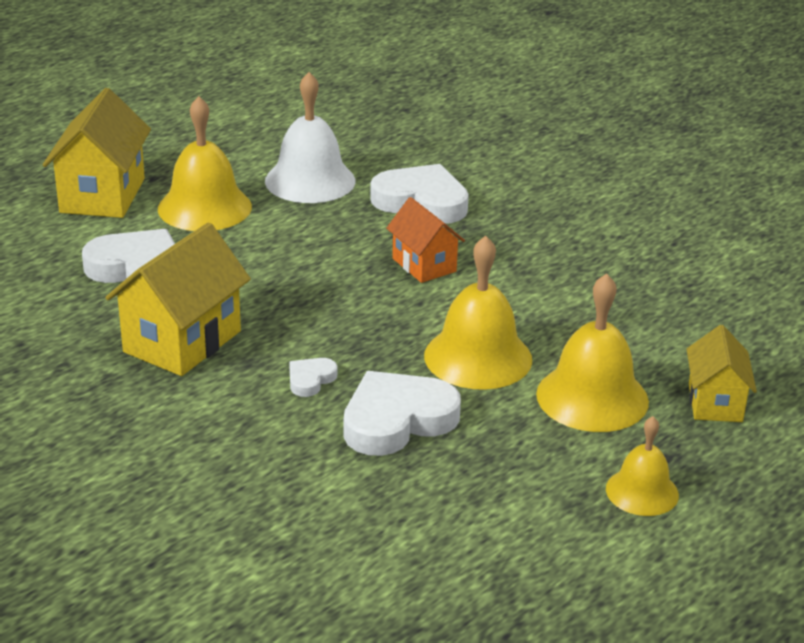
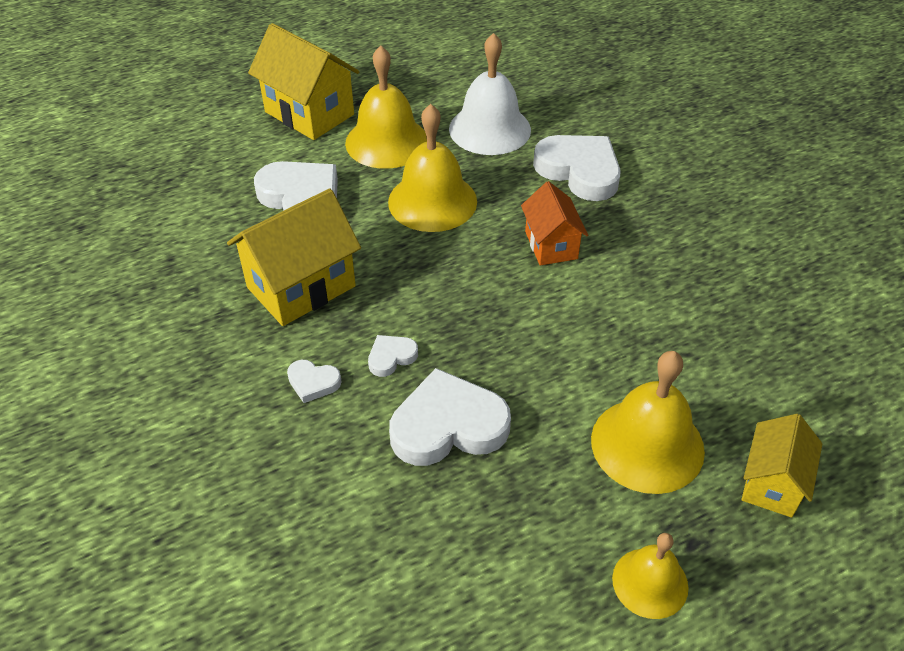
camera: 20 degrees right, 15 degrees up
yellow house [43,88,151,218] -> yellow house turned 75 degrees counterclockwise [248,23,359,140]
yellow bell [424,235,532,390] -> yellow bell moved to [388,104,477,232]
none -> white heart [287,360,342,403]

